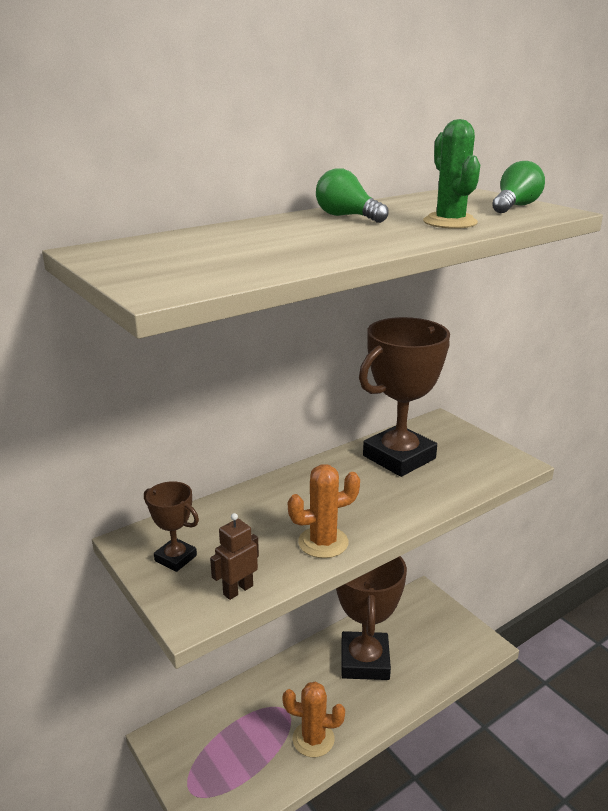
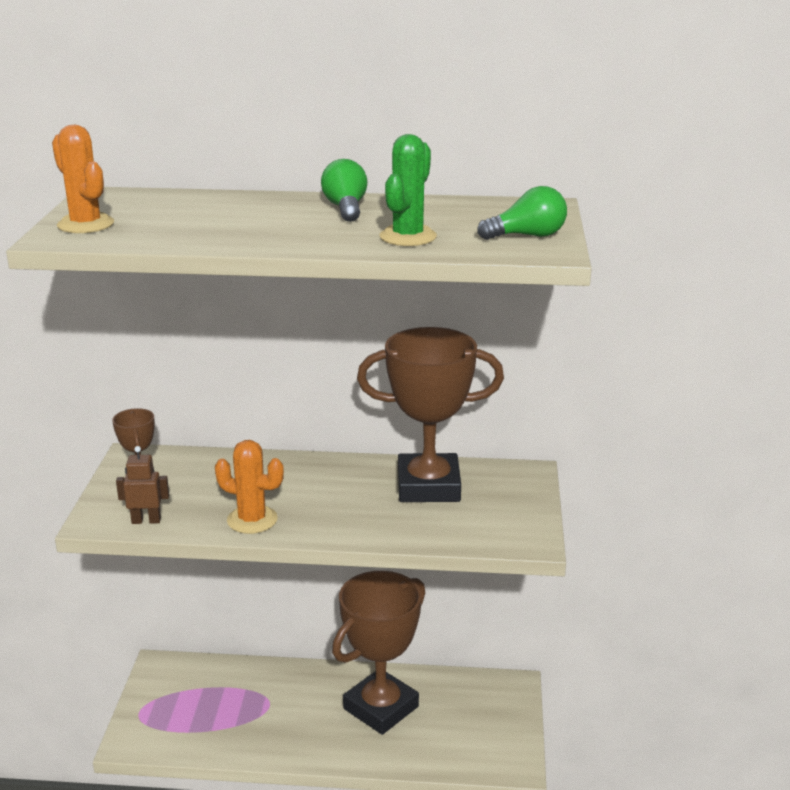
camera: 40 degrees right, 0 degrees up
orange cactus [282,681,345,757] -> orange cactus moved to [52,125,114,233]

